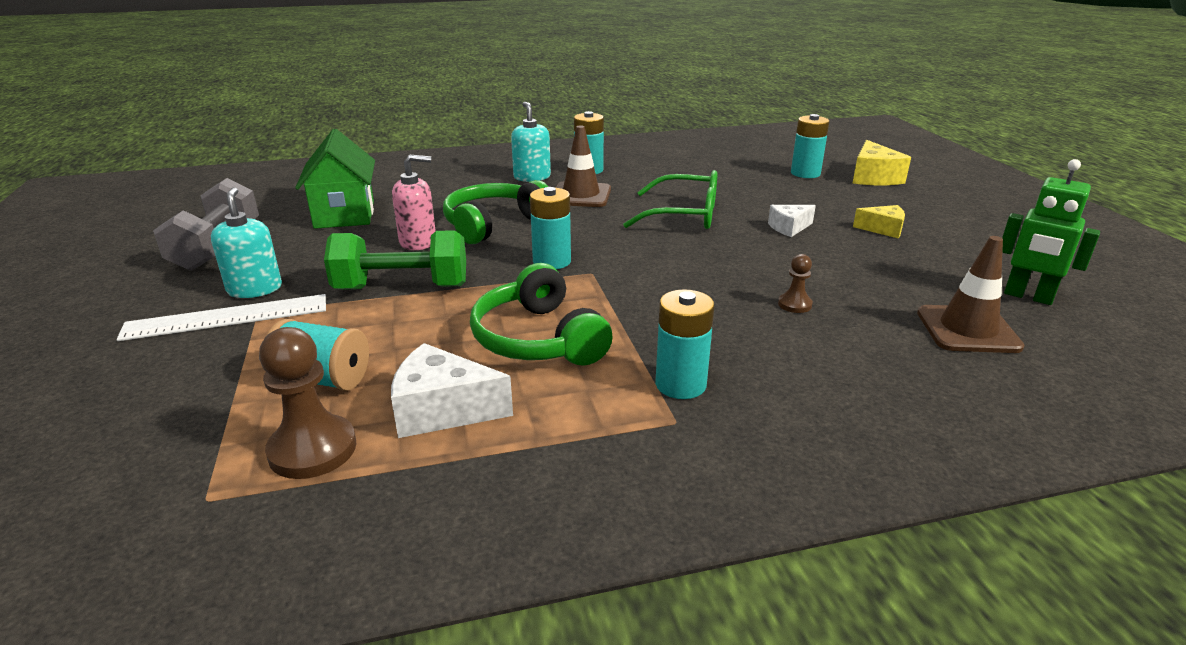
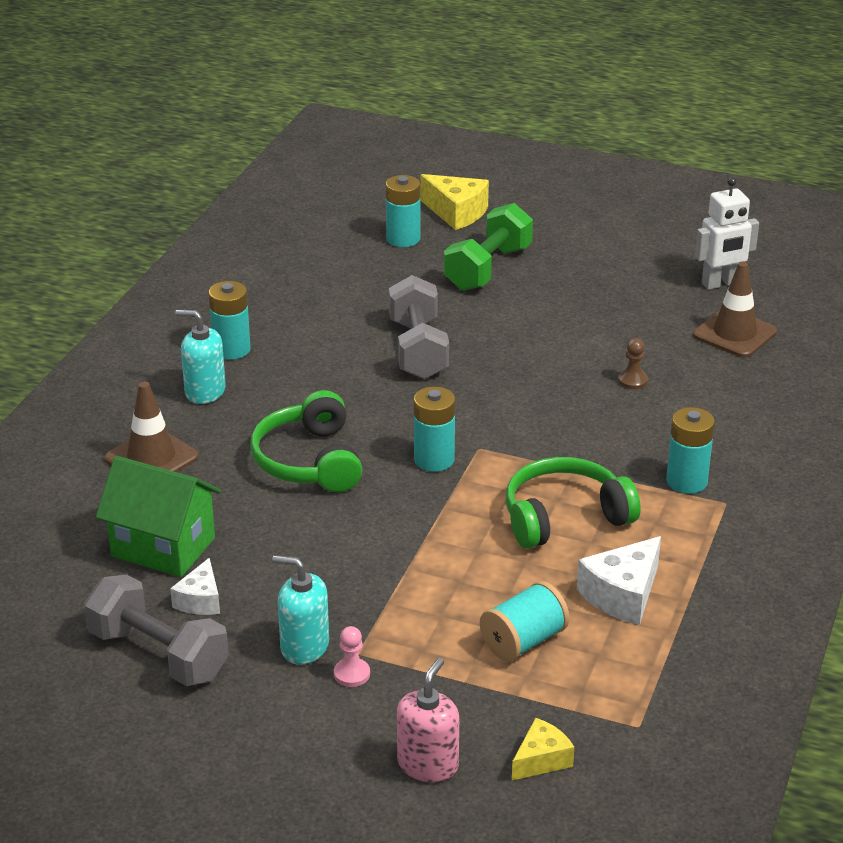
camera: 55 degrees left, 5 degrees up
white ruler [117,294,326,341] -> pink pawn [334,626,370,687]
brown pawn [259,327,356,479] -> none
green dumbbell [324,230,466,290] -> green dumbbell moved to [444,203,533,291]
pink soap dispenser [392,155,436,250] -> pink soap dispenser moved to [397,658,459,782]
green headphones [470,263,613,366] -> green headphones turned 150 degrees clockwise [506,457,641,549]
brown traffic cone [555,126,611,207] -> brown traffic cone moved to [104,382,199,472]
green glasses [623,170,718,229] -> grey dumbbell [389,275,449,379]
white cheese [768,205,816,237] -> white cheese moved to [170,558,220,615]
yellow cheese [853,205,905,238] -> yellow cheese moved to [512,718,574,780]
green robot [1002,159,1100,305] -> white robot [695,177,759,290]

